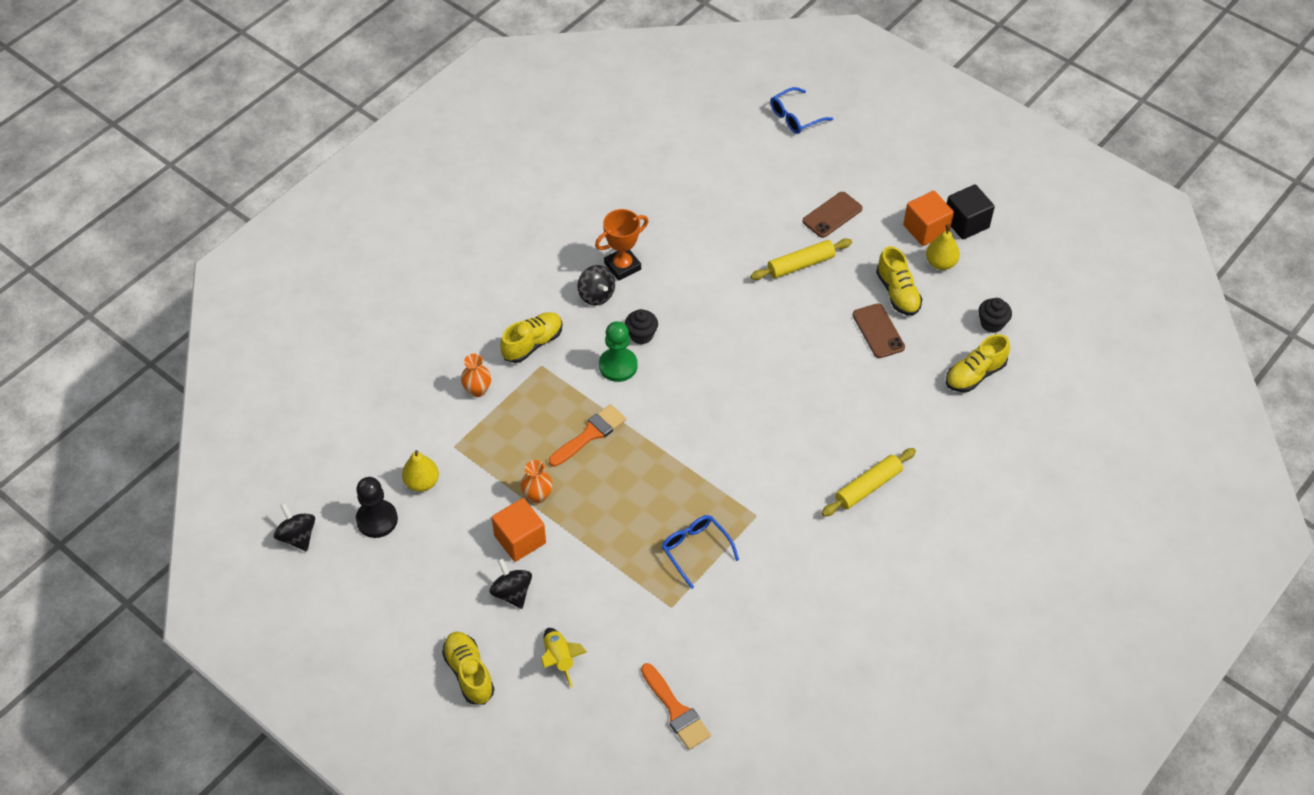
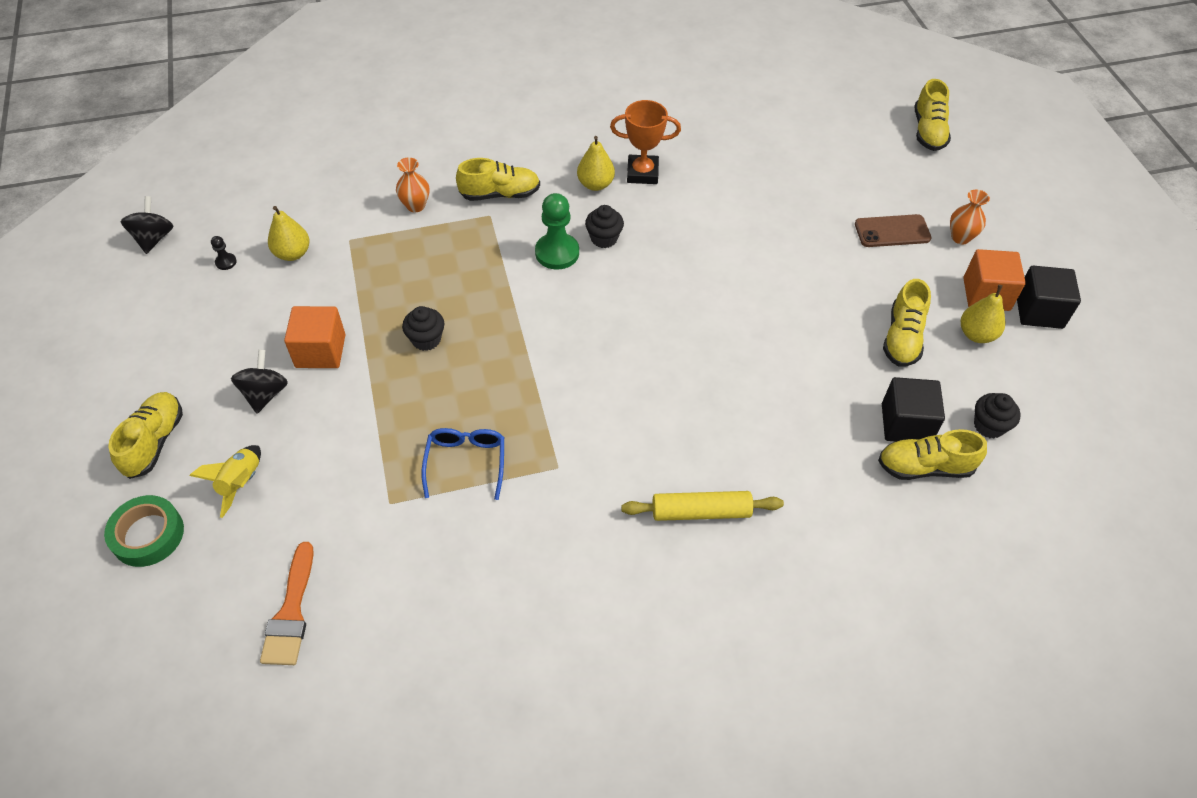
camera: 35 degrees right, 0 degrees up
black pawn [356,477,398,538] -> black pawn [211,236,237,270], size x0.46
orange vase [521,460,552,504] -> orange vase moved to [950,190,990,244]
orange brush [549,404,626,467] -> none
black spinning top [578,265,615,306] -> yellow pear [577,136,615,191]
yellow rolling pin [750,238,852,280] -> none
blue glasses [770,87,833,134] -> yellow shoe [915,79,951,151]
brown phone [853,303,905,358] -> none
none -> green tape [104,495,184,567]
none -> black cupcake [402,306,445,351]
none -> black cube [882,377,945,442]

